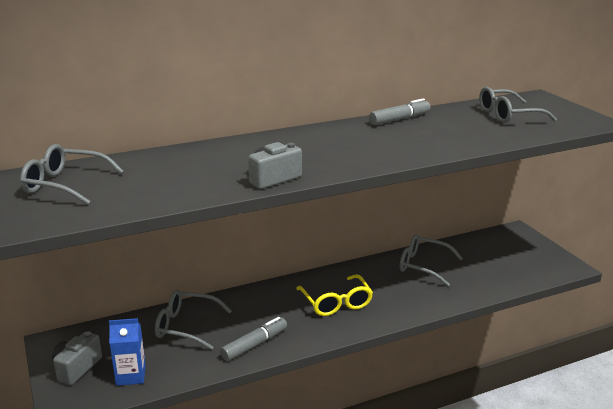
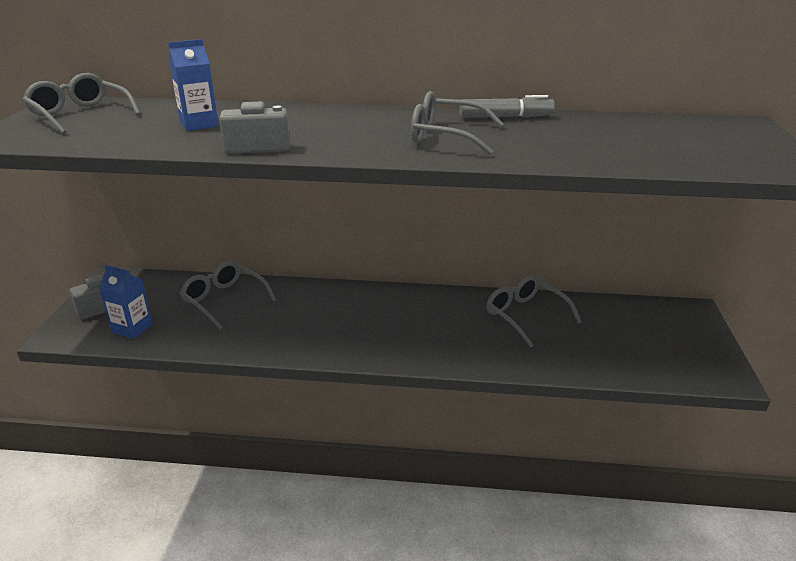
camera: 30 degrees right, 5 degrees up
grey marker [220,317,287,361] -> none
yellow glasses [296,274,373,316] -> none
grey glasses [479,86,557,123] -> grey glasses moved to [411,91,504,155]
none -> blue carton [168,39,219,131]

